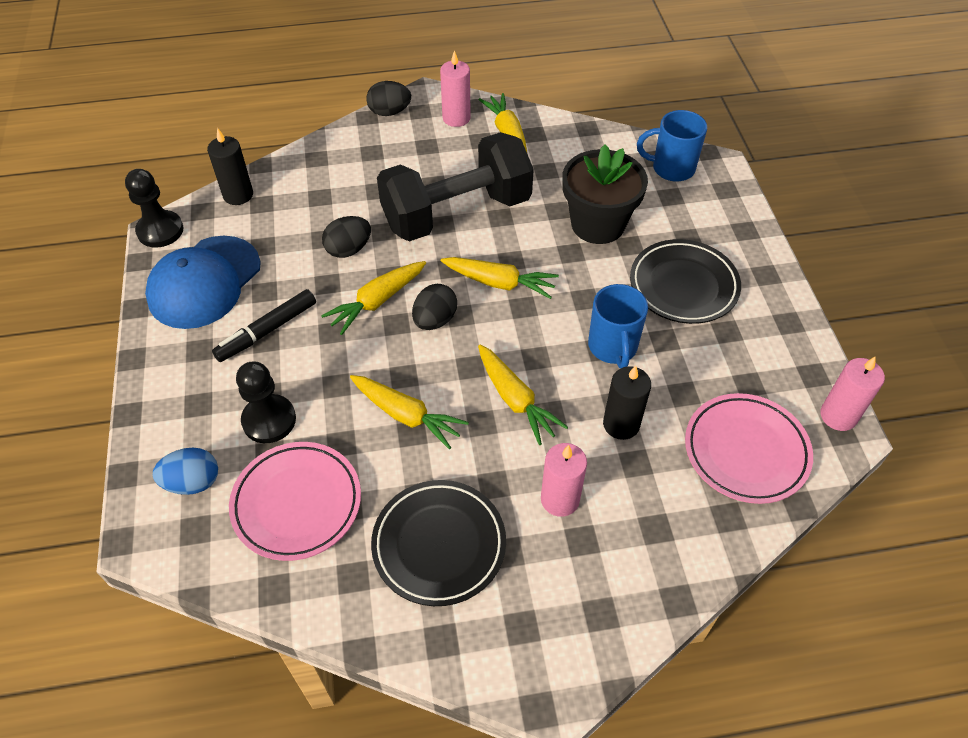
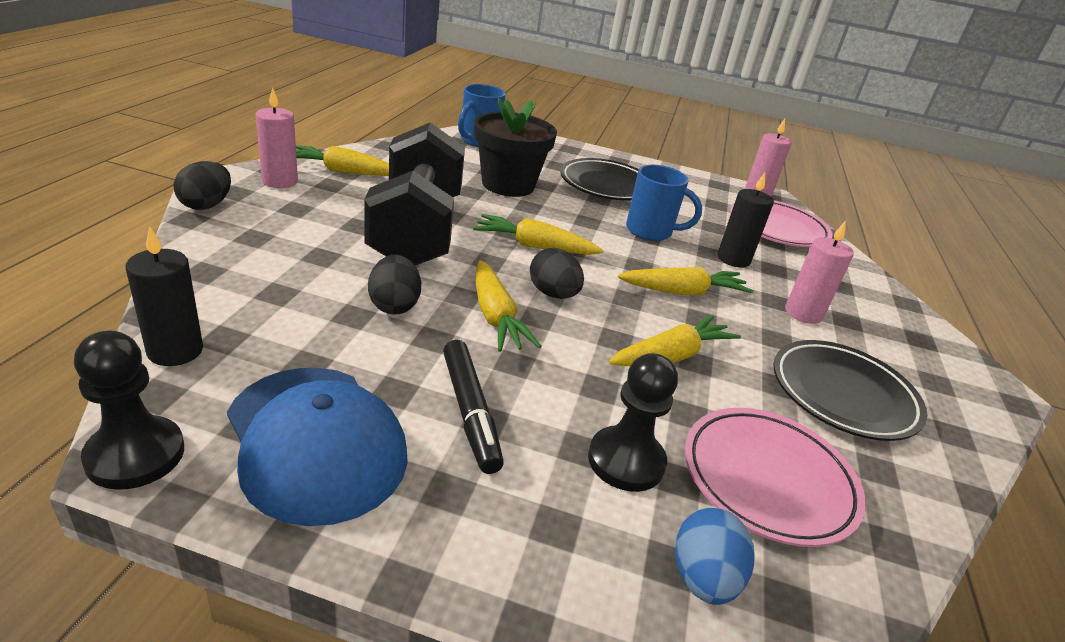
camera: 70 degrees left, 20 degrees down
yellow carrot [441,257,559,299] -> yellow carrot turned 120 degrees counterclockwise [473,214,604,255]

